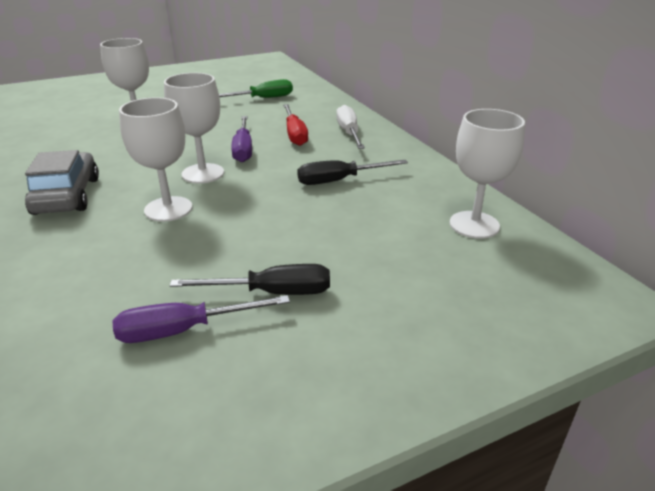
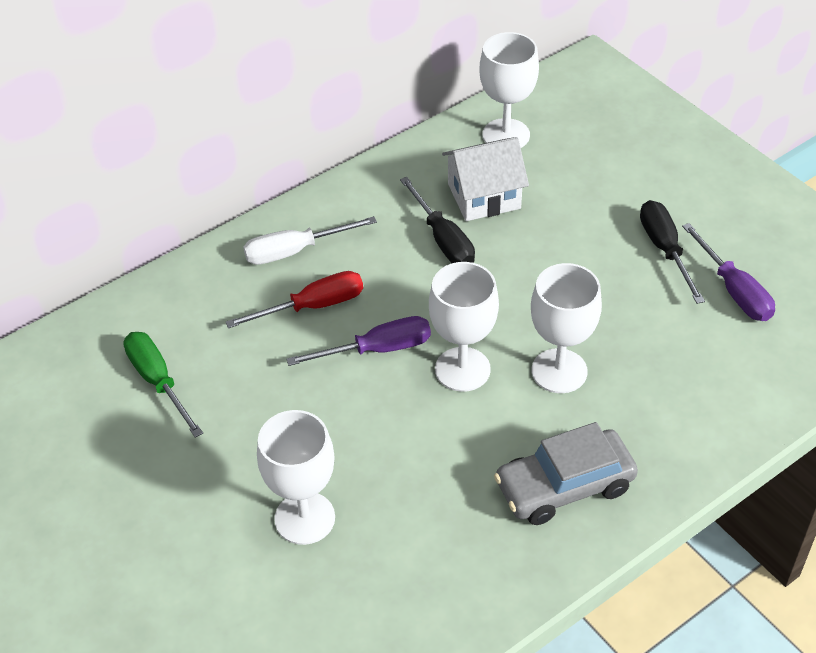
camera: 100 degrees left, 15 degrees up
none -> white house [442,137,529,221]

